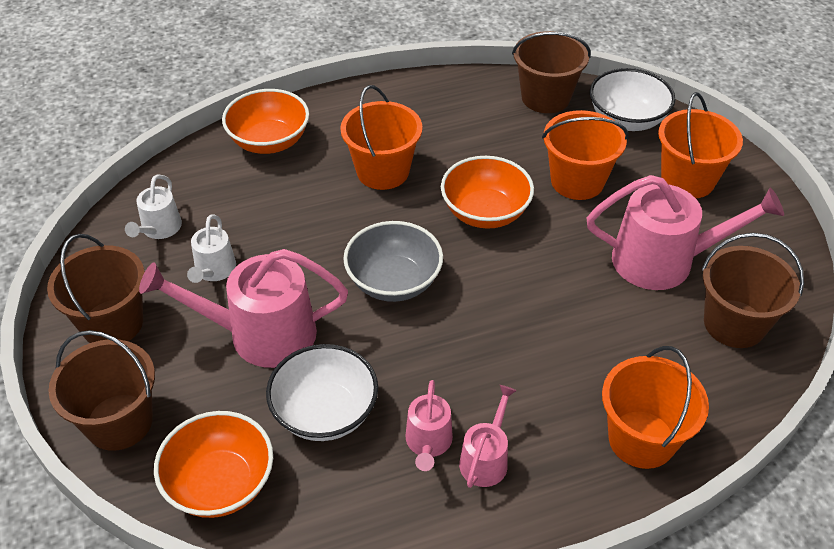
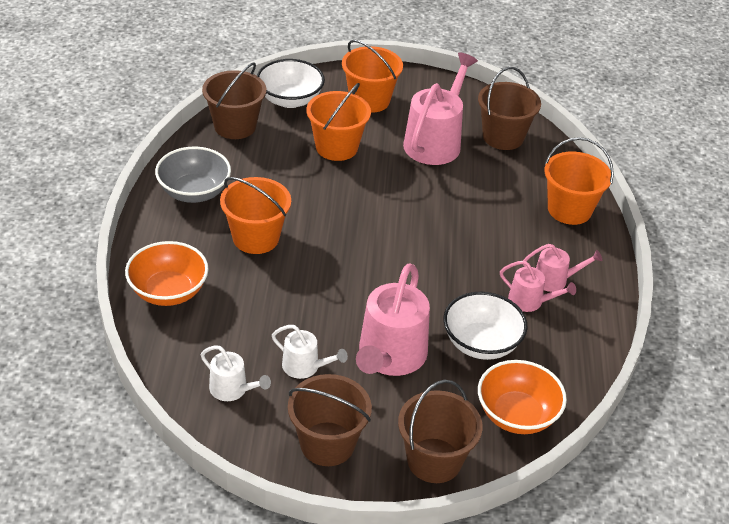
camera: 70 degrees left, 5 degrees down
grey bowl [343,221,443,302] -> grey bowl moved to [155,146,231,203]
orange bowl [441,156,534,229] -> none
pink watering can [459,385,517,488] -> pink watering can turned 135 degrees clockwise [523,244,602,292]

